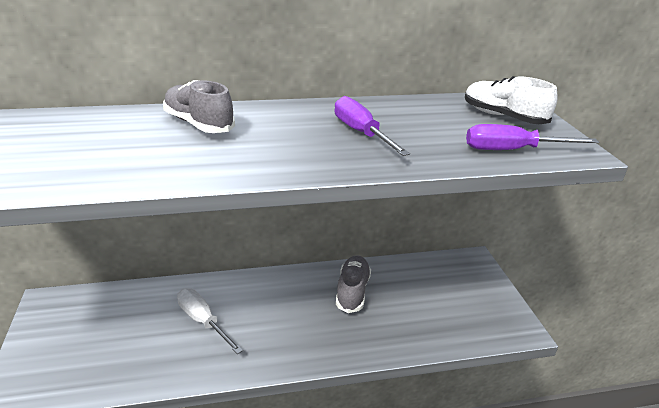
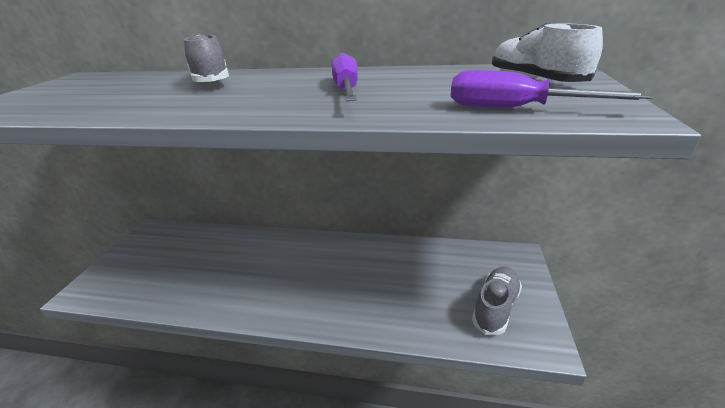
camera: 25 degrees right, 0 degrees up
white screwdriver [177,288,243,354] -> none
grey shoe [336,255,371,313] -> grey shoe moved to [472,266,522,335]

